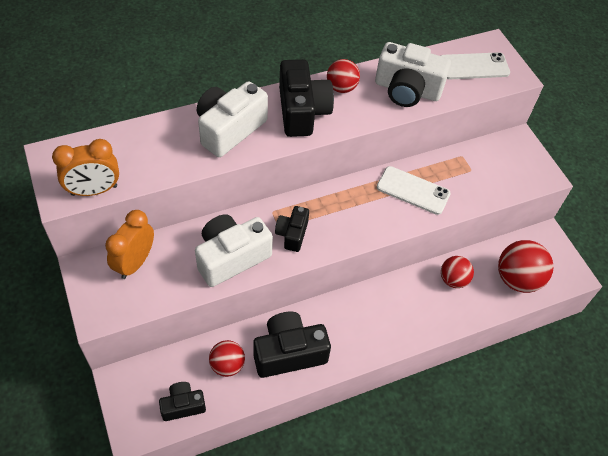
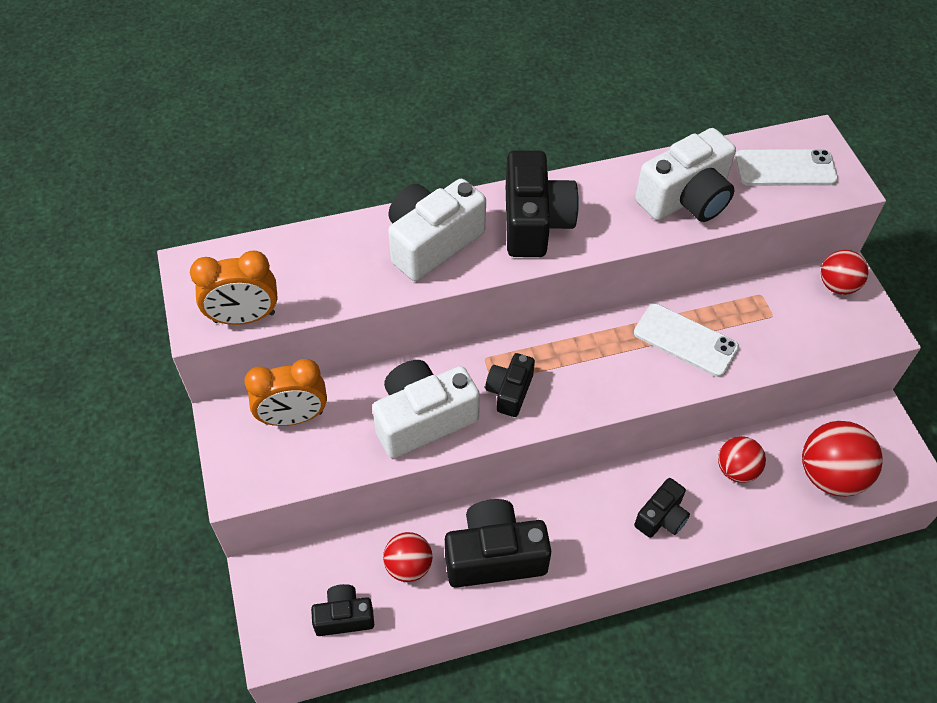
camera: 10 degrees right, 0 degrees up
orange clock [105,210,154,279] -> orange clock turned 135 degrees counterclockwise [244,359,327,426]
red ball [327,59,360,93] -> red ball moved to [821,250,869,295]
white camera [375,42,451,107] -> white camera turned 60 degrees counterclockwise [635,128,736,222]
none -> black camera [634,478,690,538]

